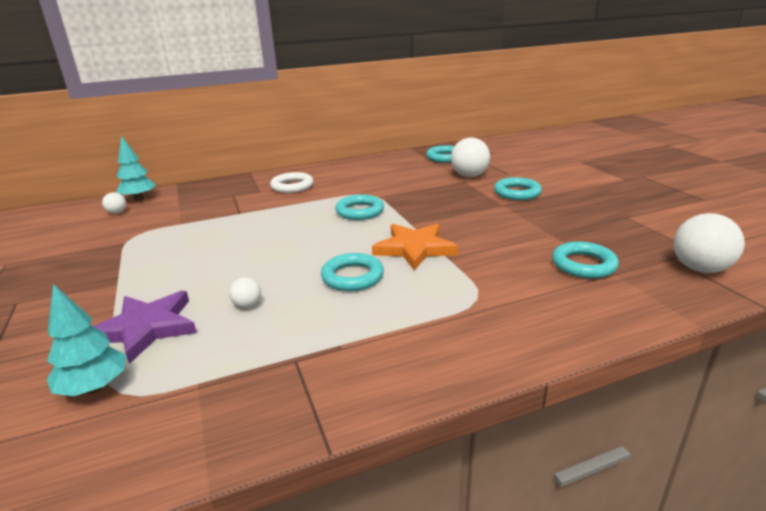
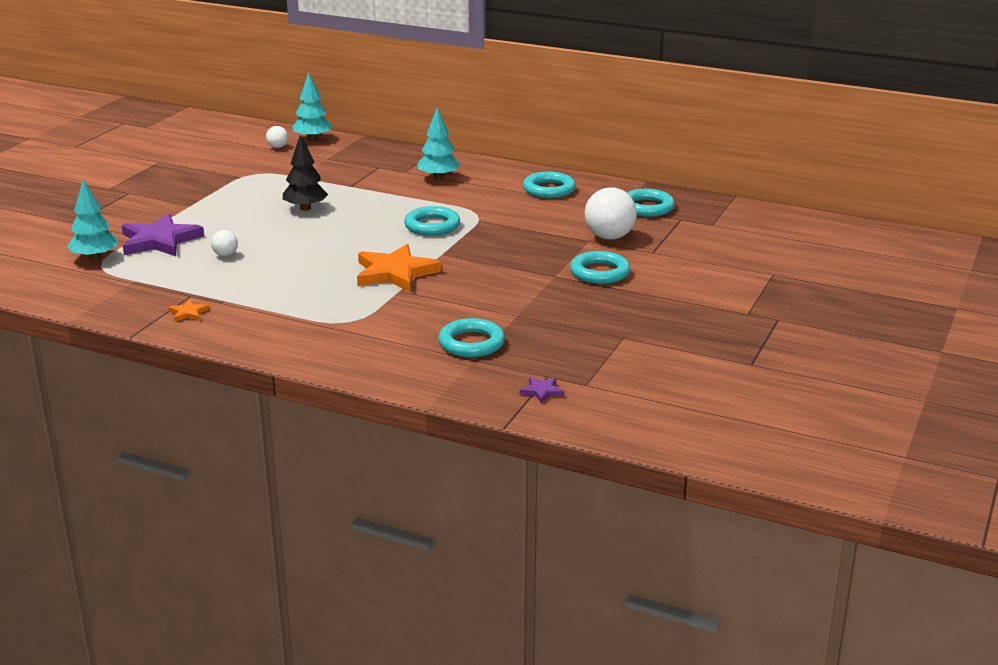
camera: 45 degrees right, 0 degrees up
white ring [270,172,314,193] -> turquoise tree [417,107,460,180]
turquoise ring [321,253,384,291] -> turquoise ring moved to [523,172,576,198]
white ball [674,213,745,273] -> purple star [519,377,564,403]
none -> orange star [168,299,209,322]
none -> black tree [283,134,328,211]

